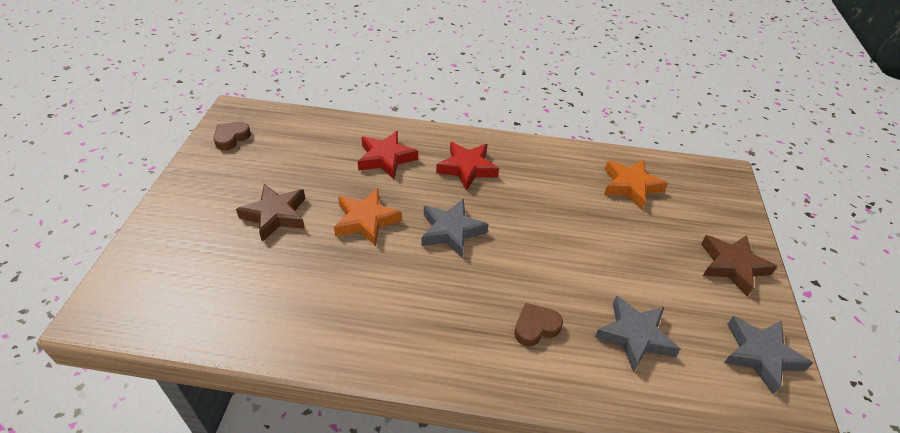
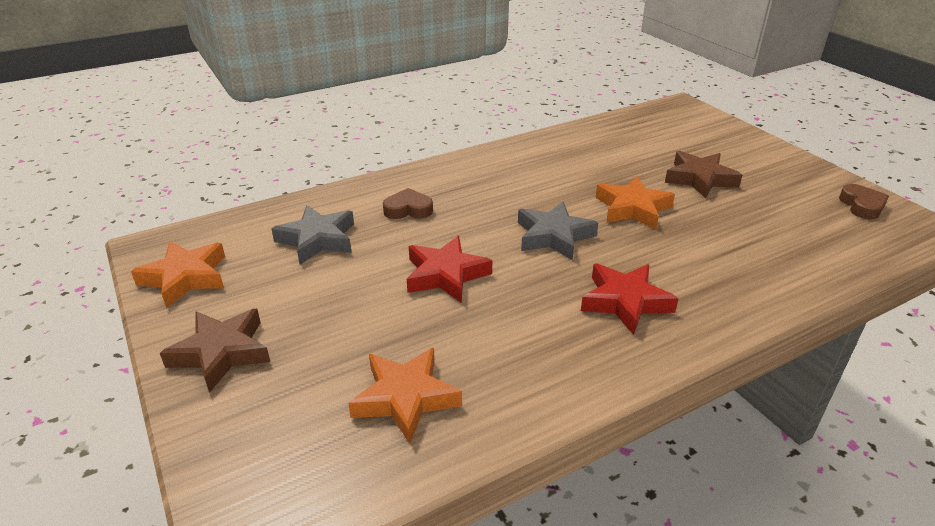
camera: 145 degrees right, 10 degrees down
red star [358,131,418,179] -> red star moved to [407,236,492,303]
brown heart [514,303,563,346] -> brown heart turned 120 degrees counterclockwise [383,188,433,219]
grey star [724,316,813,394] -> orange star [131,241,225,308]

